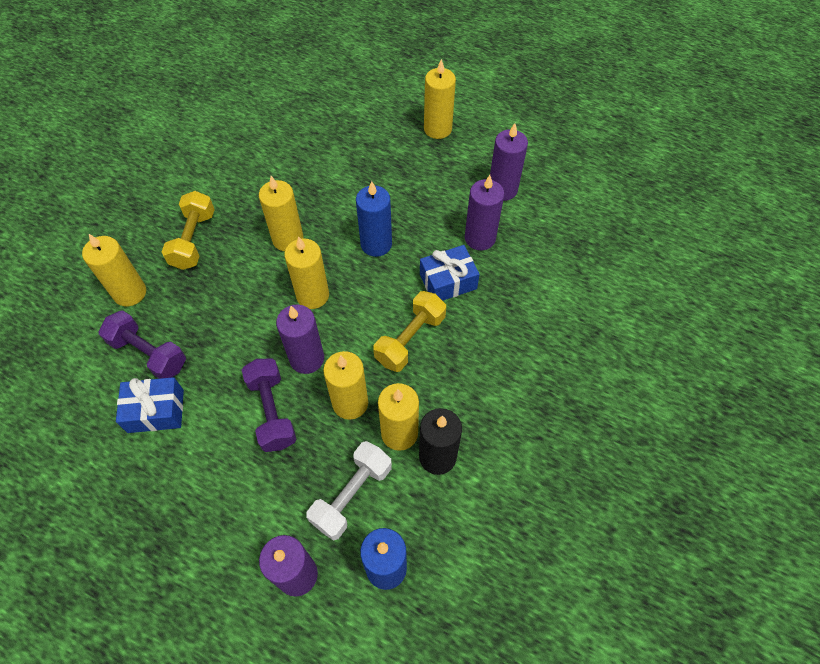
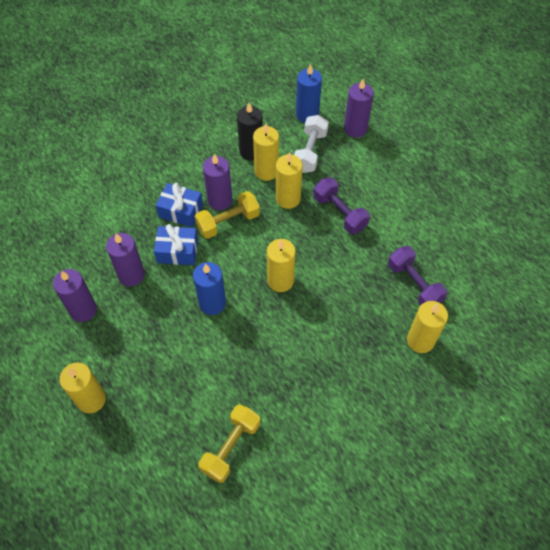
camera: 155 degrees left, 0 degrees up
blue gift [116,377,184,433] -> blue gift moved to [156,183,203,227]
yellow dumbbell [162,191,215,270] -> yellow dumbbell moved to [198,404,260,483]
purple dumbbell [242,359,296,452] -> purple dumbbell turned 45 degrees counterclockwise [314,177,370,234]
yellow candle [259,176,303,251] -> none
purple candle [276,304,324,374] -> purple candle moved to [203,154,233,210]
white dumbbell [306,441,392,541] -> white dumbbell turned 45 degrees counterclockwise [294,115,329,173]

